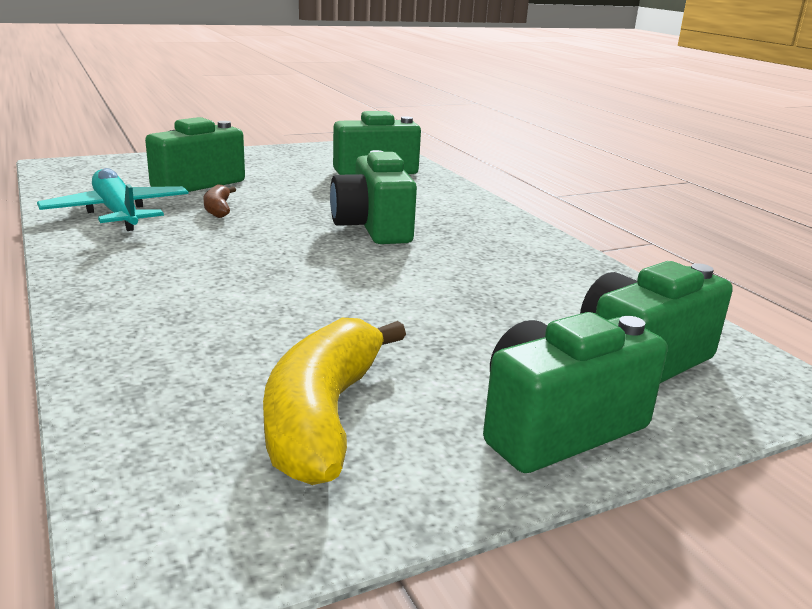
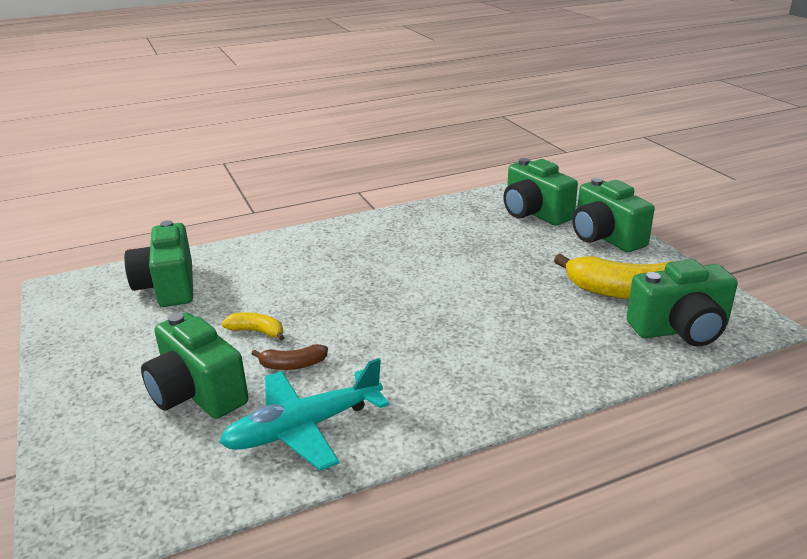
camera: 85 degrees left, 5 degrees up
green camera [330,150,417,244] -> green camera moved to [627,259,738,346]
none -> yellow banana [221,312,285,341]

